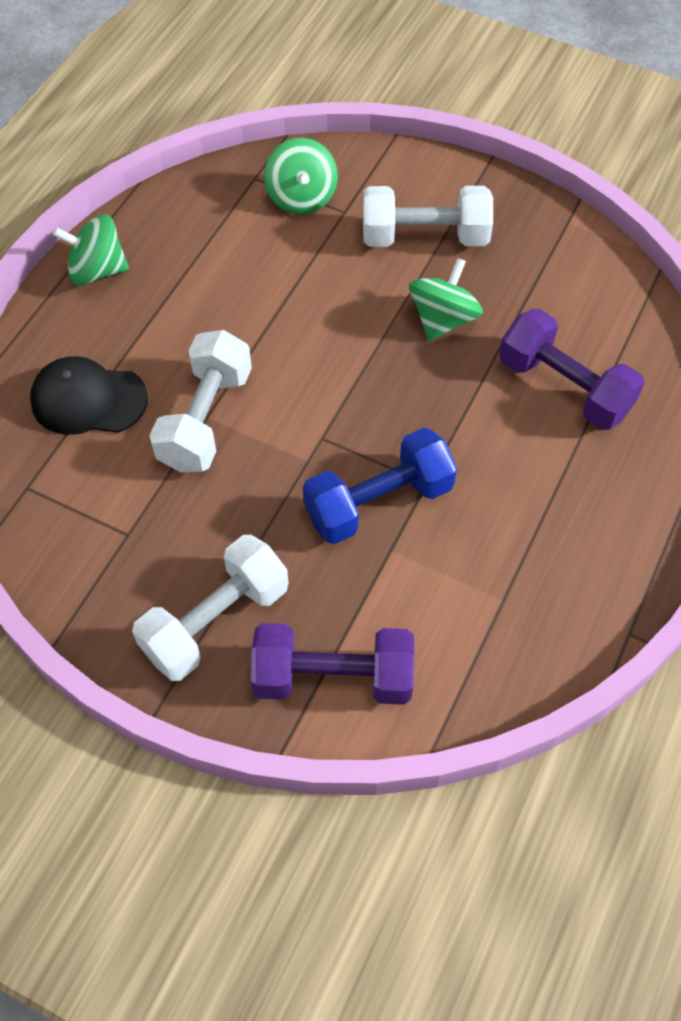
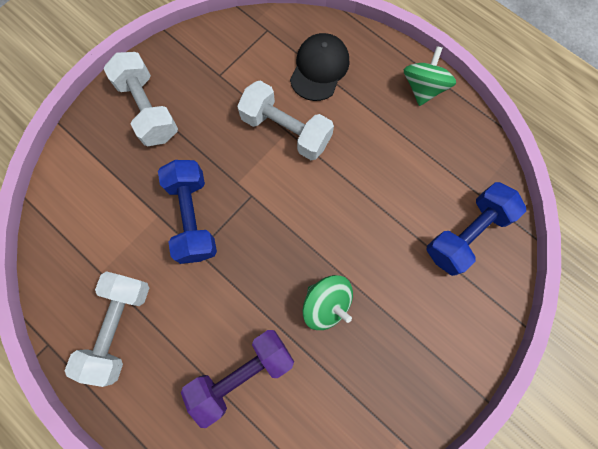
camera: 105 degrees right, 15 degrees up
purple dumbbell [251,623,414,705] -> none
green spinning top [264,138,338,215] -> blue dumbbell [426,182,526,276]
white dumbbell [363,186,493,247] -> white dumbbell moved to [65,271,149,387]

